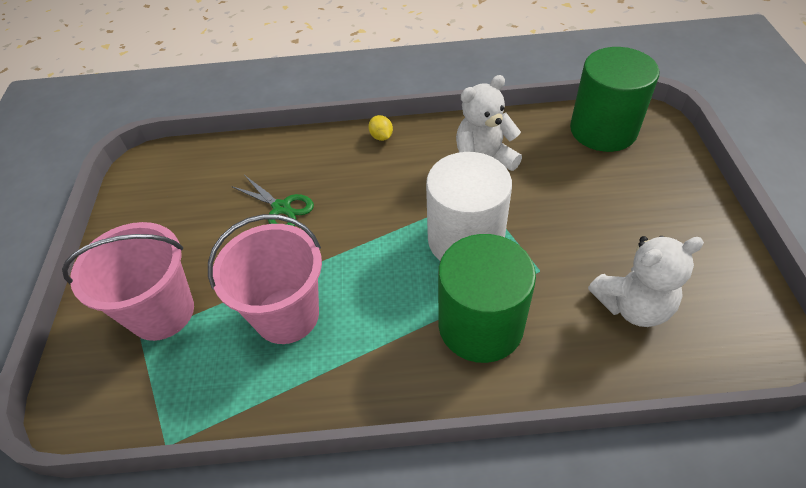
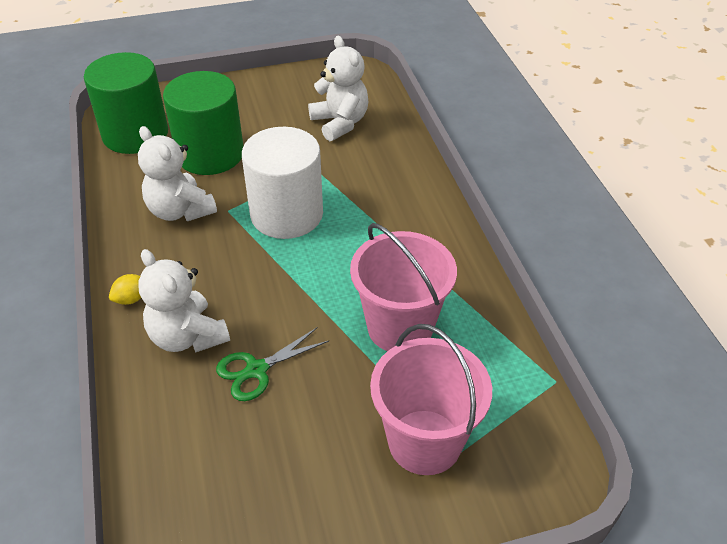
camera: 105 degrees left, 5 degrees down
green scissors [231,175,314,226] -> green scissors turned 150 degrees counterclockwise [216,327,329,401]
green cylinder [438,234,536,363] -> green cylinder moved to [163,71,243,175]
none -> white teddy bear [138,249,230,353]

